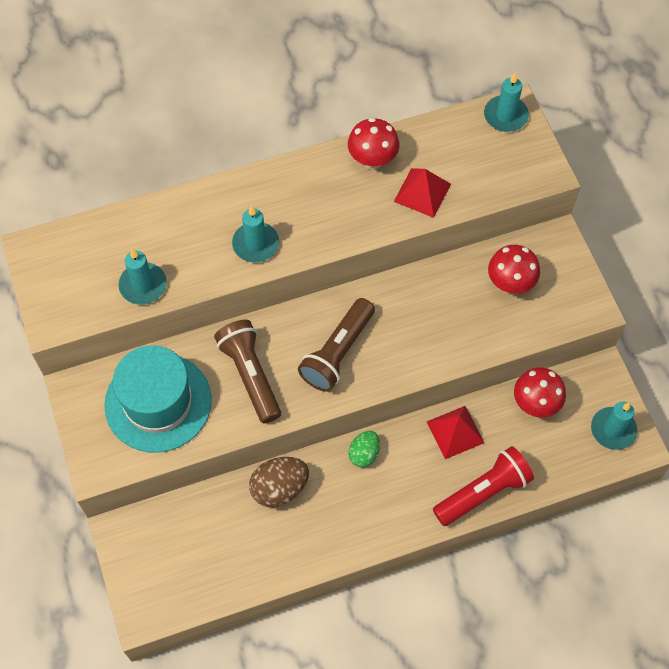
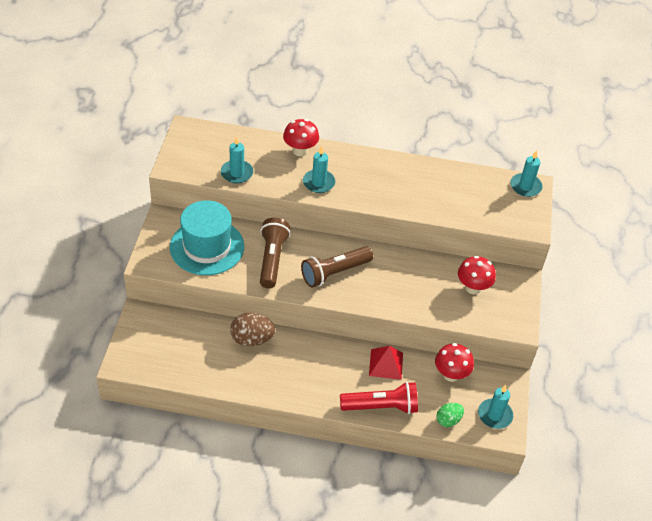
camera: 25 degrees right, 15 degrees down
red mushroom [348,118,399,169] -> red mushroom moved to [283,119,319,156]
green egg [349,431,380,467] -> green egg moved to [436,403,464,427]
red pyramid [394,168,451,218] -> none

